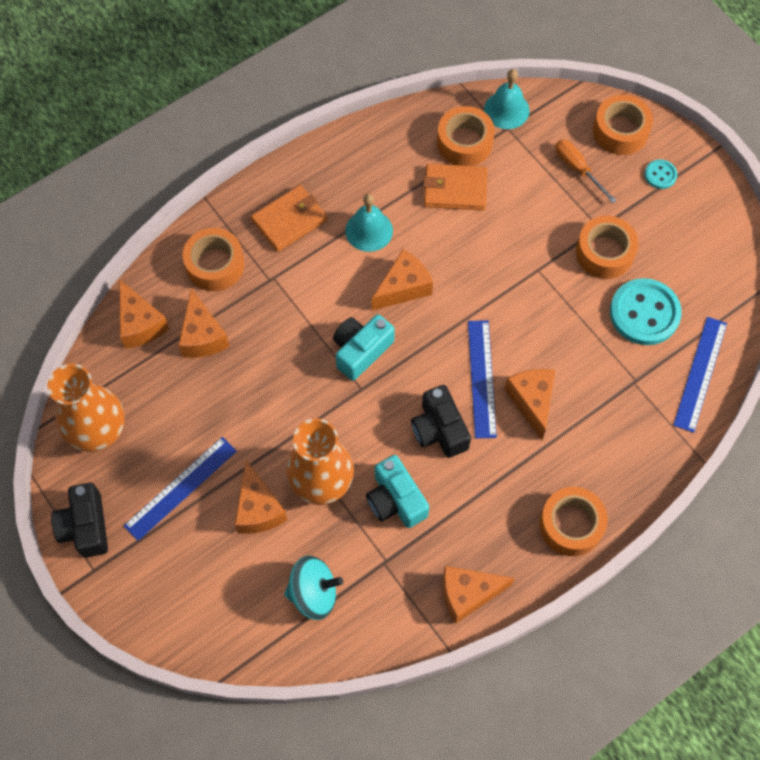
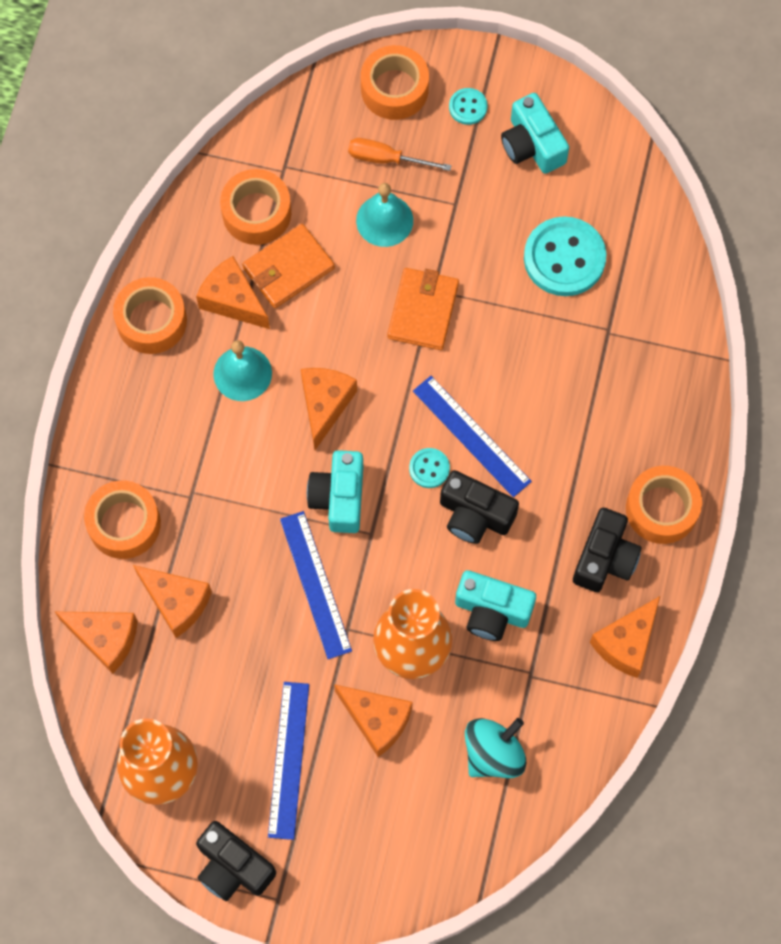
camera: 40 degrees left, 5 degrees up
orange wallet [251,185,327,252] -> orange wallet moved to [387,268,459,350]
turquoise bell [484,69,530,129] -> turquoise bell moved to [356,183,413,247]
orange cheese [504,369,555,440] -> orange cheese moved to [196,256,270,329]
orange tape [576,216,639,279] -> orange tape moved to [113,277,187,354]
blue ruler [673,317,727,433] -> blue ruler moved to [280,511,352,659]
none -> turquoise button [409,448,450,488]
none -> turquoise camera [501,93,569,174]
none -> black camera [573,508,642,592]

